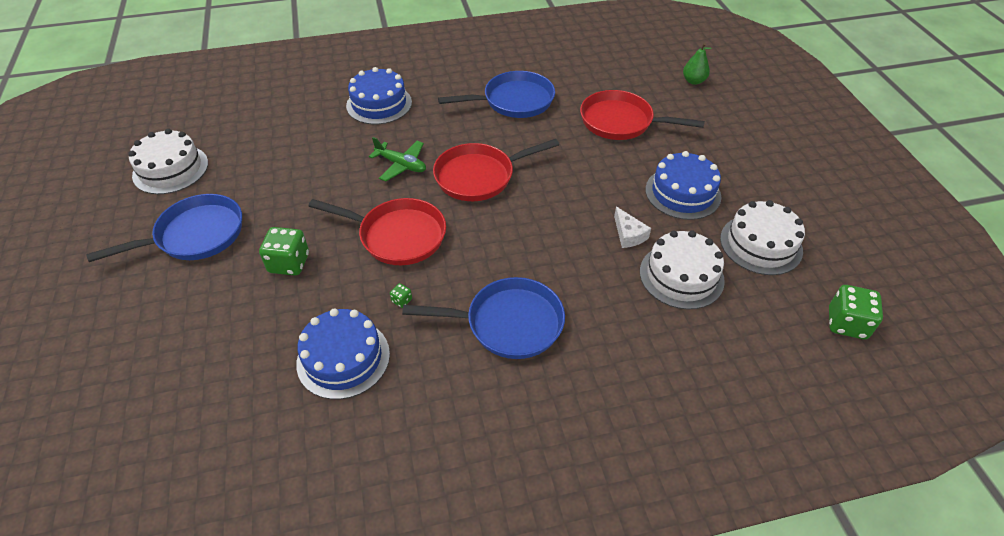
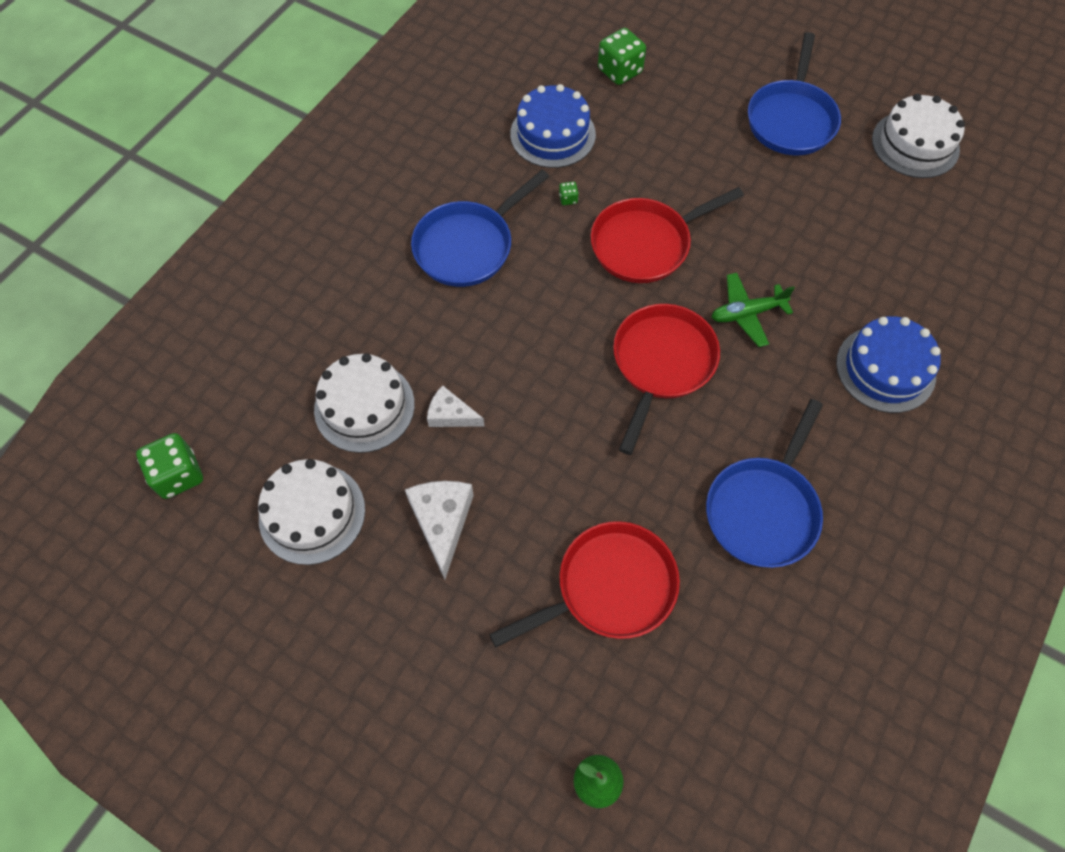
camera: 135 degrees right, 15 degrees up
green dice [259,227,309,276] -> green dice moved to [598,28,646,85]
blue cake [645,151,721,220] -> white cheese [405,481,474,580]

